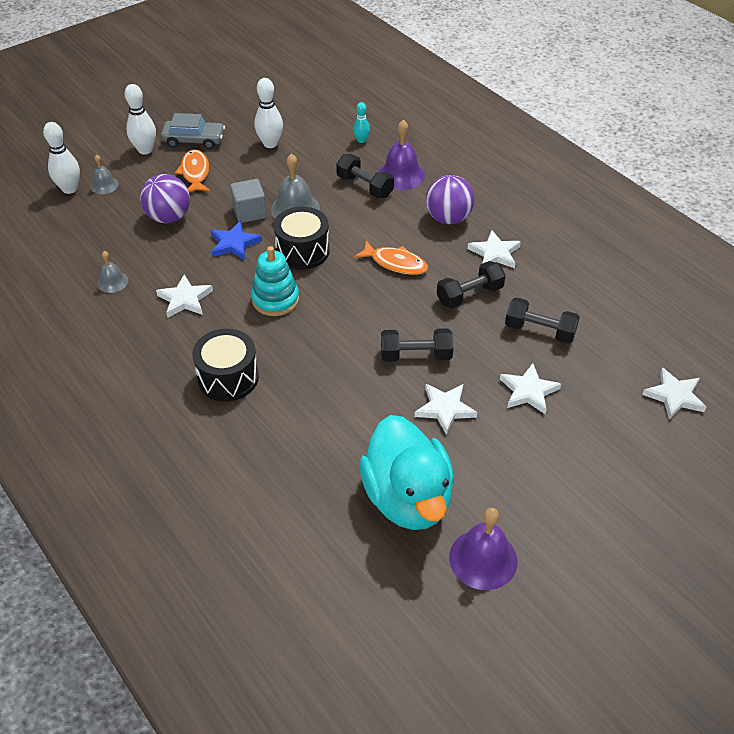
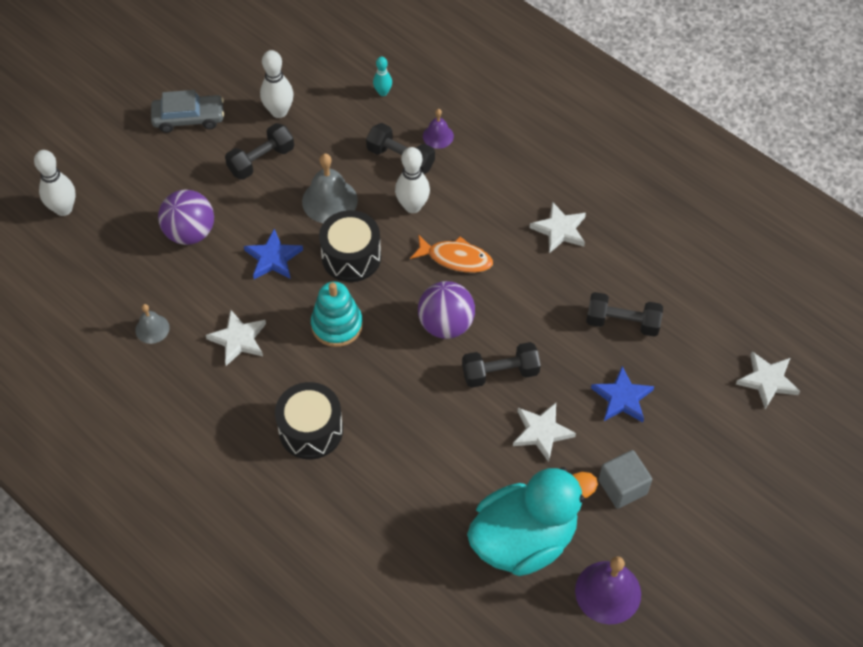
camera: 10 degrees left, 10 degrees up
grey bell [91,154,119,194] -> none
white bowling pin [125,84,156,155] -> white bowling pin moved to [395,147,430,213]
orange fish [175,149,210,192] -> none
grey cube [230,179,267,223] -> grey cube moved to [598,450,652,509]
turquoise duck [359,415,454,530] -> turquoise duck turned 90 degrees counterclockwise [467,467,598,576]
purple bell [378,120,425,190] -> purple bell [423,109,454,149], size x0.58
purple ball [426,175,475,224] -> purple ball moved to [418,281,475,339]
black dumbbell [437,261,506,309] -> black dumbbell moved to [225,123,294,180]
white star [500,363,561,414] -> blue star [591,366,654,422]

